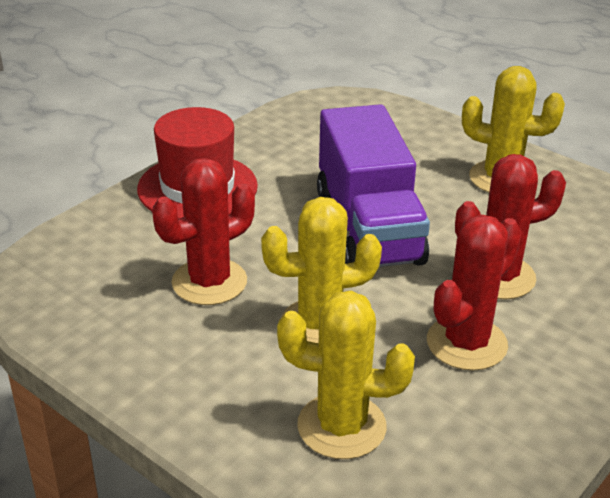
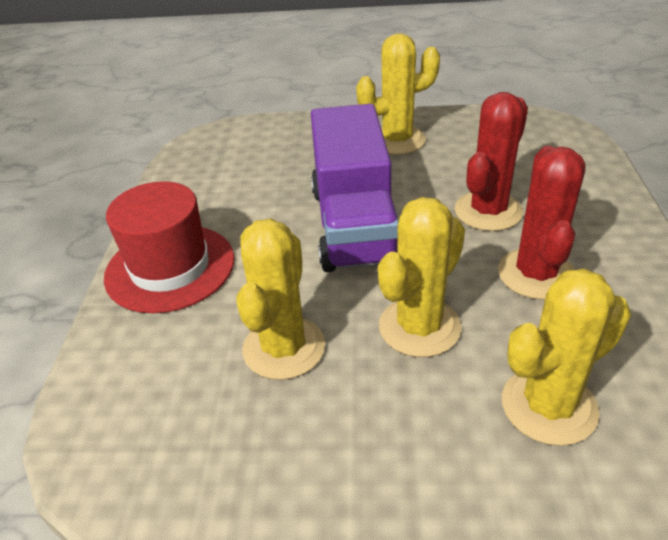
camera: 35 degrees left, 5 degrees up
red cactus [152,158,255,305] -> yellow cactus [236,219,325,380]
purple truck [317,104,430,267] -> purple truck turned 45 degrees clockwise [311,104,399,272]

